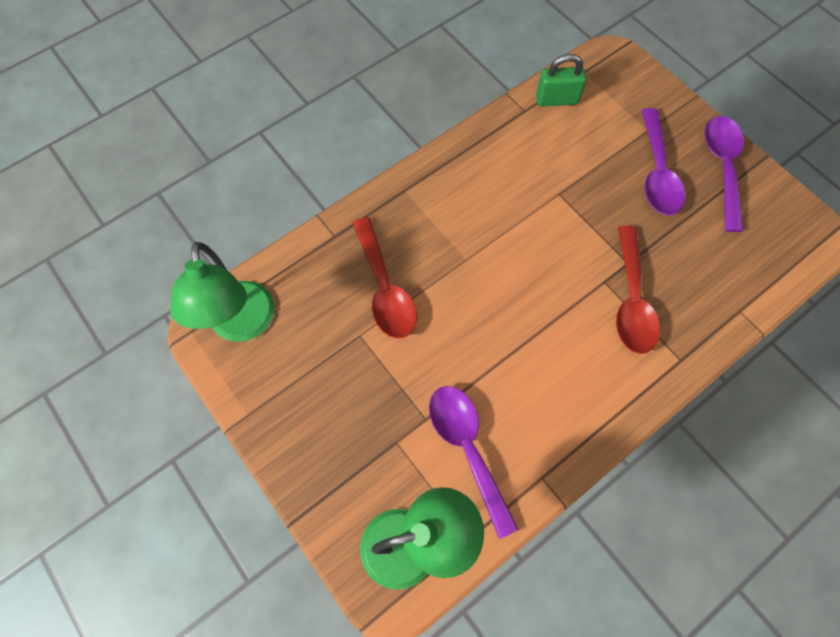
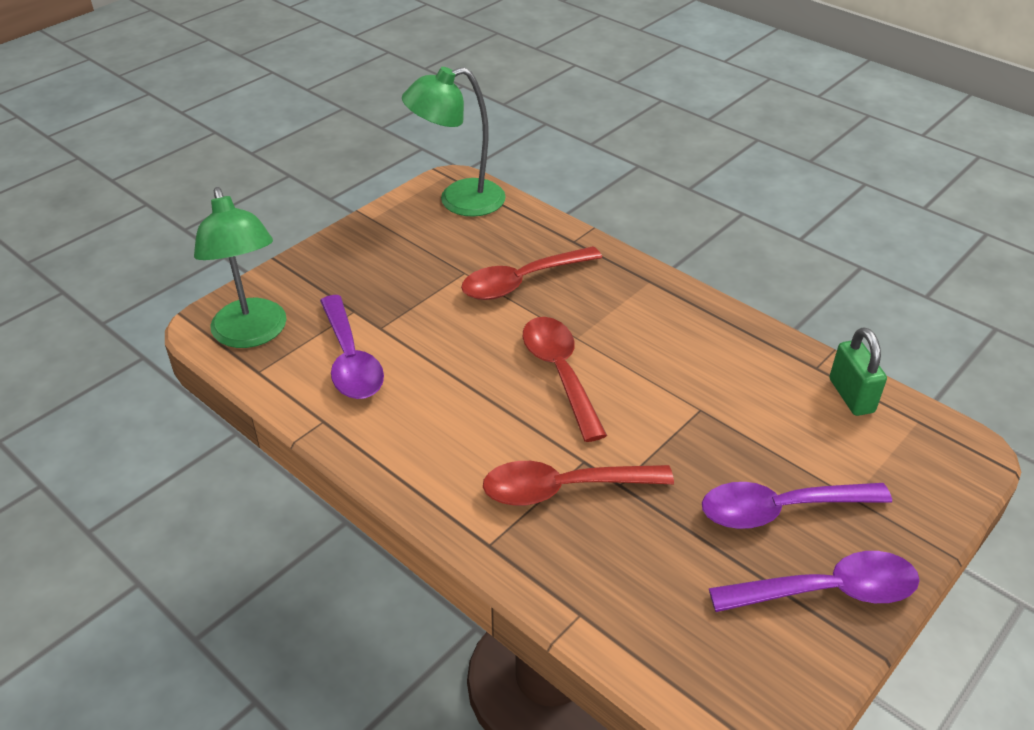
camera: 80 degrees right, 25 degrees down
purple spoon [429,386,519,539] -> purple spoon turned 105 degrees clockwise [320,295,384,399]
none -> red spoon [523,317,607,442]

